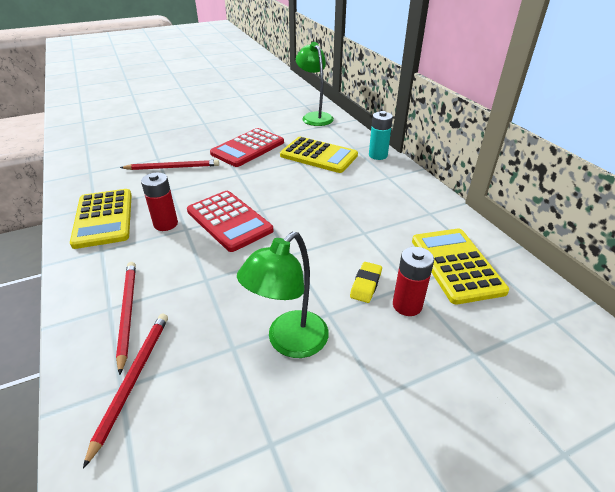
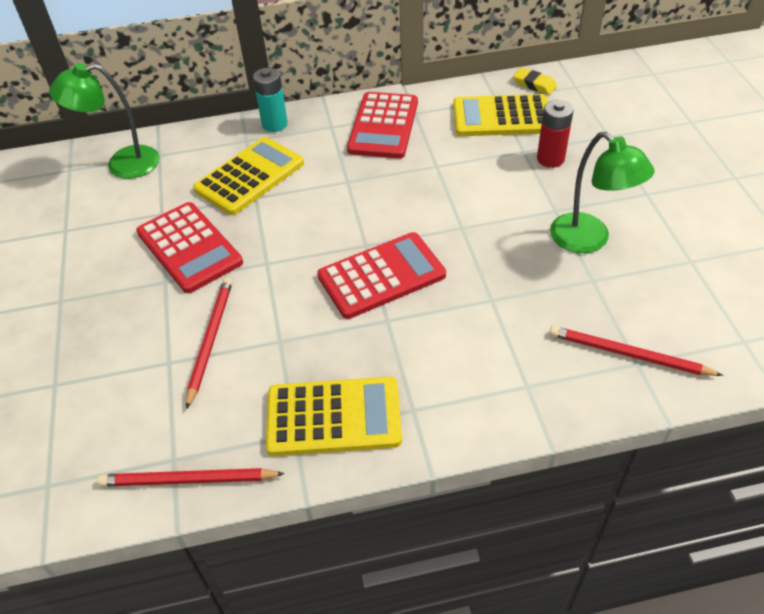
camera: 75 degrees left, 10 degrees up
red pencil [116,262,136,375] -> red pencil moved to [98,468,285,486]
red battery [141,173,178,231] -> none
yellow eraser [350,262,382,303] -> yellow eraser moved to [513,68,557,95]
none -> red calculator [347,92,418,159]

